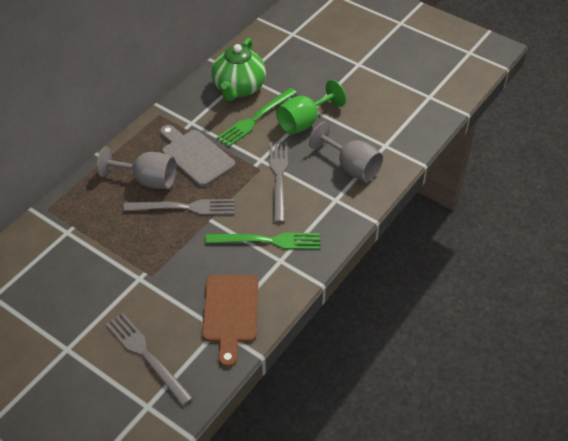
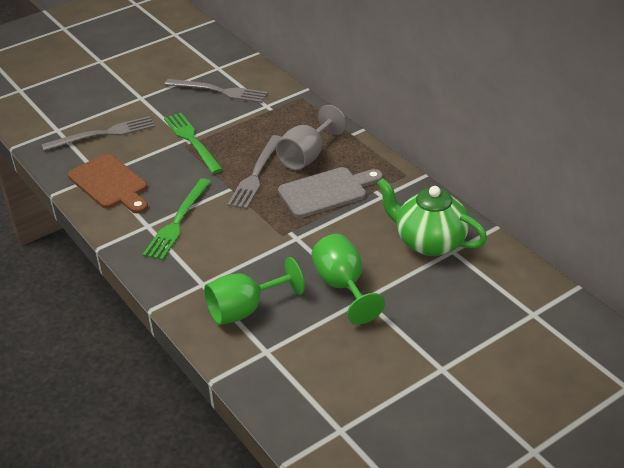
camera: 110 degrees right, 10 degrees down
brown cutting board [202,275,258,368] -> brown cutting board turned 150 degrees counterclockwise [68,154,148,214]
green fork [217,88,297,147] -> green fork moved to [164,113,223,174]
grey fork [270,142,288,223] -> grey fork moved to [165,79,268,103]
grey goblet [309,122,383,182] -> green goblet [204,257,305,325]

